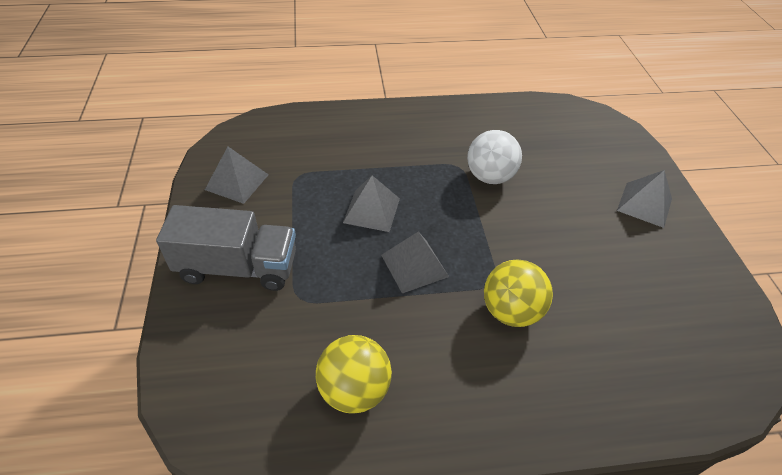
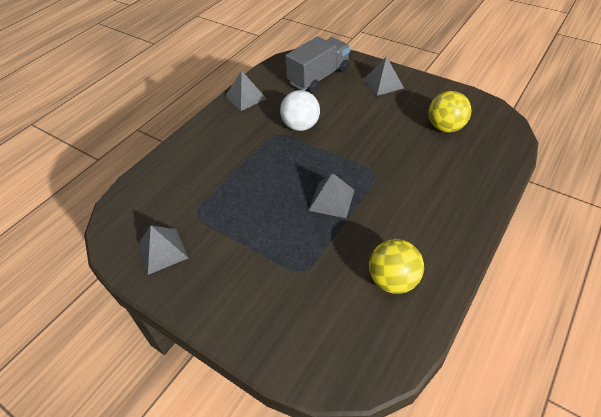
camera: 45 degrees left, 0 degrees up
grey truck [156,205,296,291] -> grey truck moved to [285,36,350,93]
grey pyramid [343,175,400,232] -> grey pyramid moved to [225,70,267,111]
yellow ball [484,259,553,327] -> yellow ball moved to [429,91,471,133]

